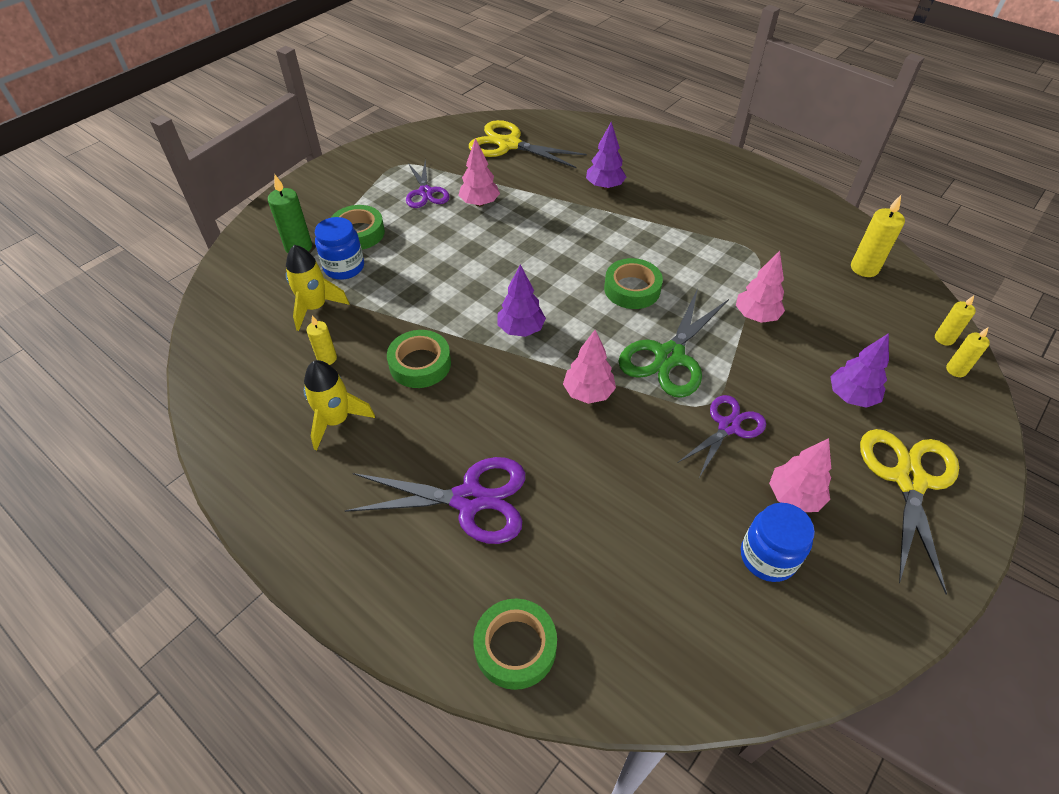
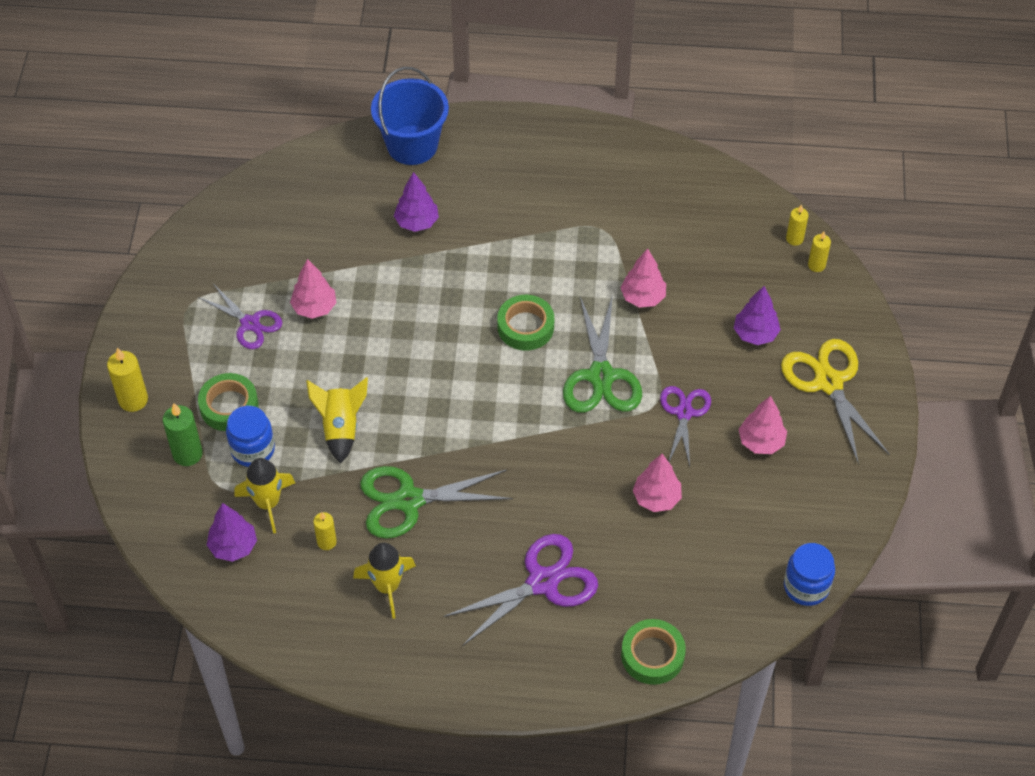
camera: 35 degrees left, 5 degrees up
green tape [387,330,451,388] -> green scissors [360,466,513,539]
yellow scissors [469,120,587,168] -> none
purple tree [497,264,546,337] -> purple tree moved to [207,503,257,562]
pink tree [563,330,616,404] -> pink tree moved to [633,454,682,512]
blue jar [741,503,815,582] -> blue jar moved to [784,543,835,606]
yellow candle [851,195,905,277] -> yellow candle moved to [107,348,148,412]
none -> yellow rocket [306,377,368,463]
none -> blue bucket [371,67,449,165]

